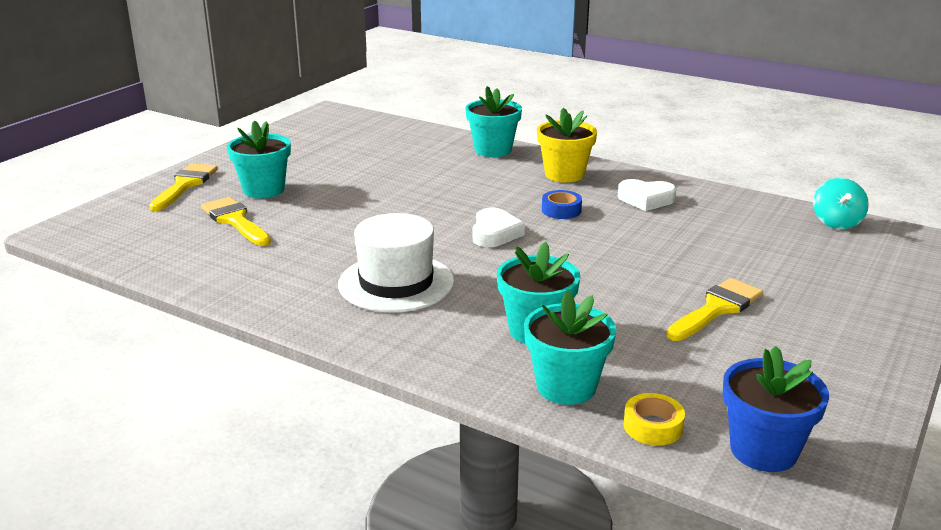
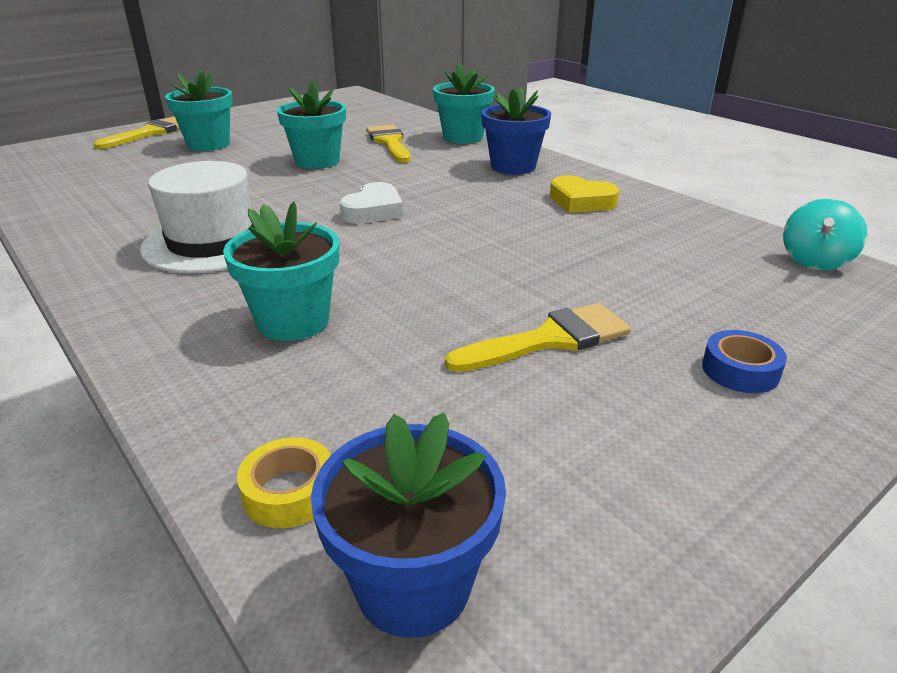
camera: 20 degrees right, 5 degrees up
yellow brush [201,197,271,246] -> yellow brush moved to [366,125,411,163]
turquoise flower pot [524,290,617,405] -> turquoise flower pot moved to [277,80,346,169]
yellow flower pot [537,108,597,183] -> blue flower pot [481,87,551,175]
blue tape [542,190,582,219] -> blue tape moved to [702,330,787,393]
white heart [618,179,677,211] -> yellow heart [550,175,619,213]

